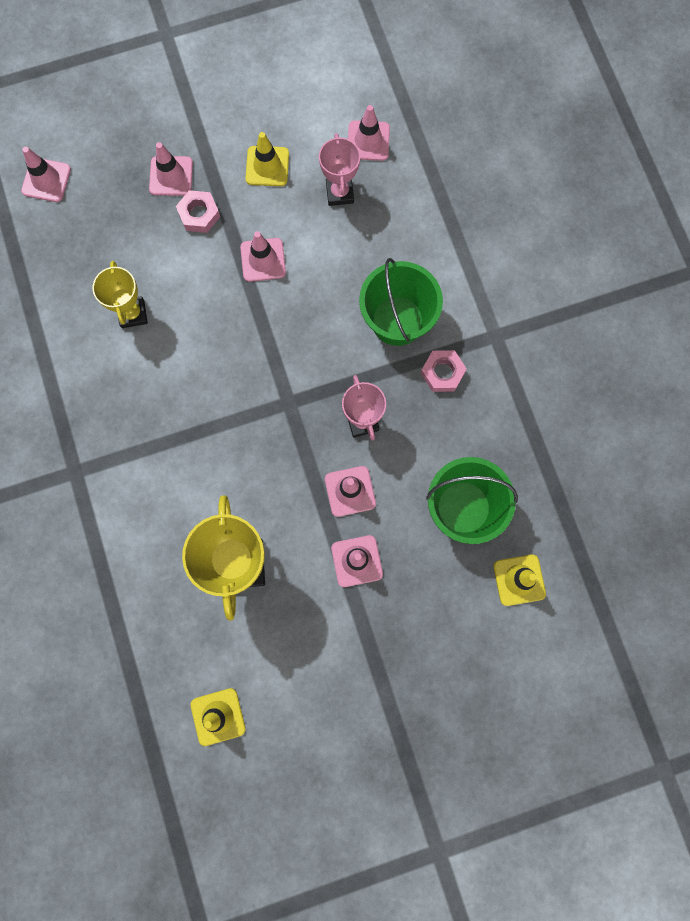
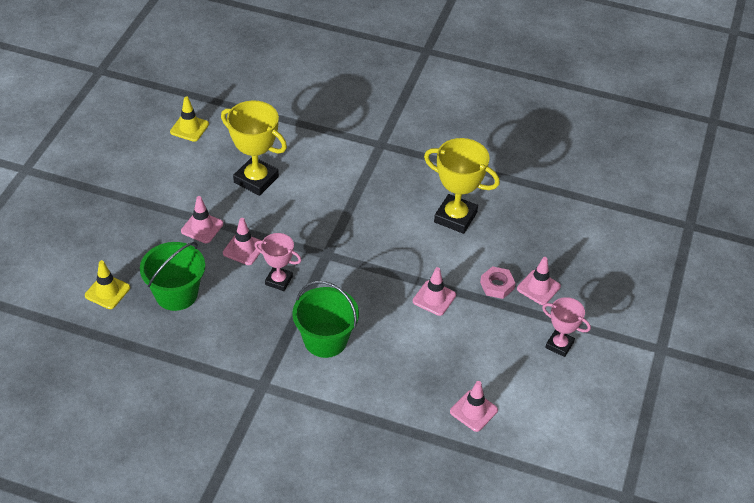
camera: 125 degrees right, 30 degrees down
pink traffic cone [21,147,71,202] -> none
yellow trophy [93,261,148,328] -> yellow trophy [424,138,500,234], size x1.66
yellow traffic cone [246,132,289,186] -> none
pink trophy [319,133,360,206] -> pink trophy moved to [542,297,591,357]
pink nut [421,350,467,392] -> none

